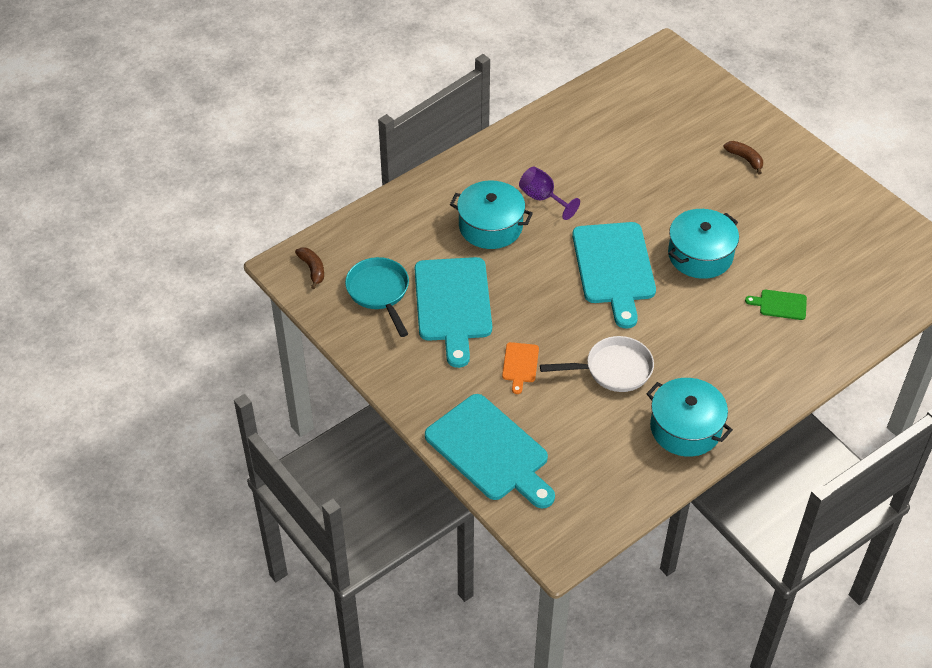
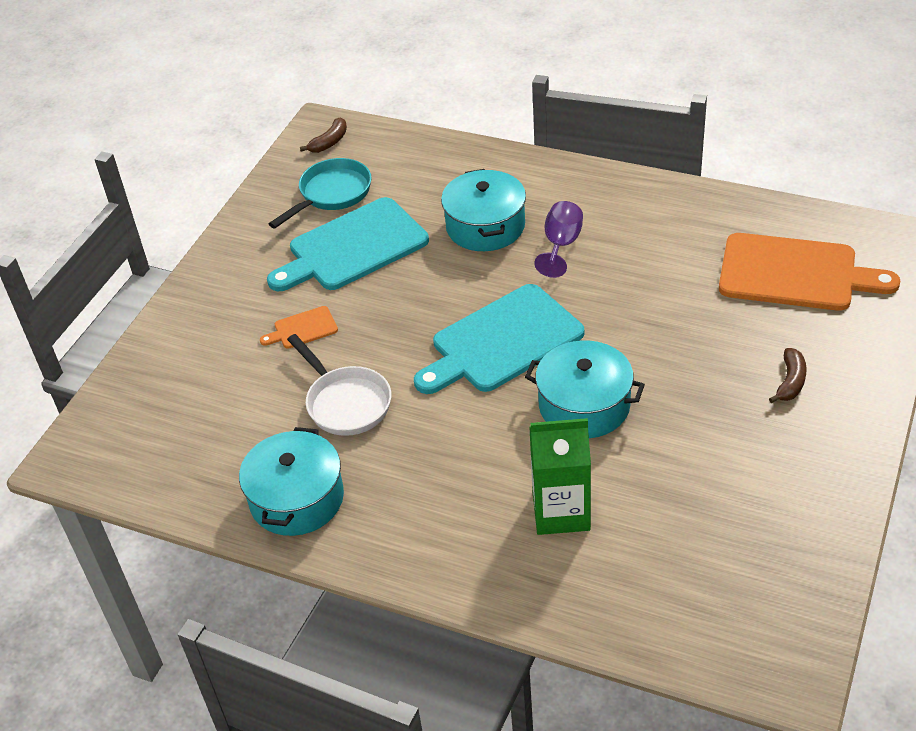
camera: 65 degrees right, 5 degrees down
turquoise cutting board [425,394,555,509] -> none
green cutting board [745,290,807,320] -> green carton [529,418,591,535]
none -> orange cutting board [719,233,900,311]

